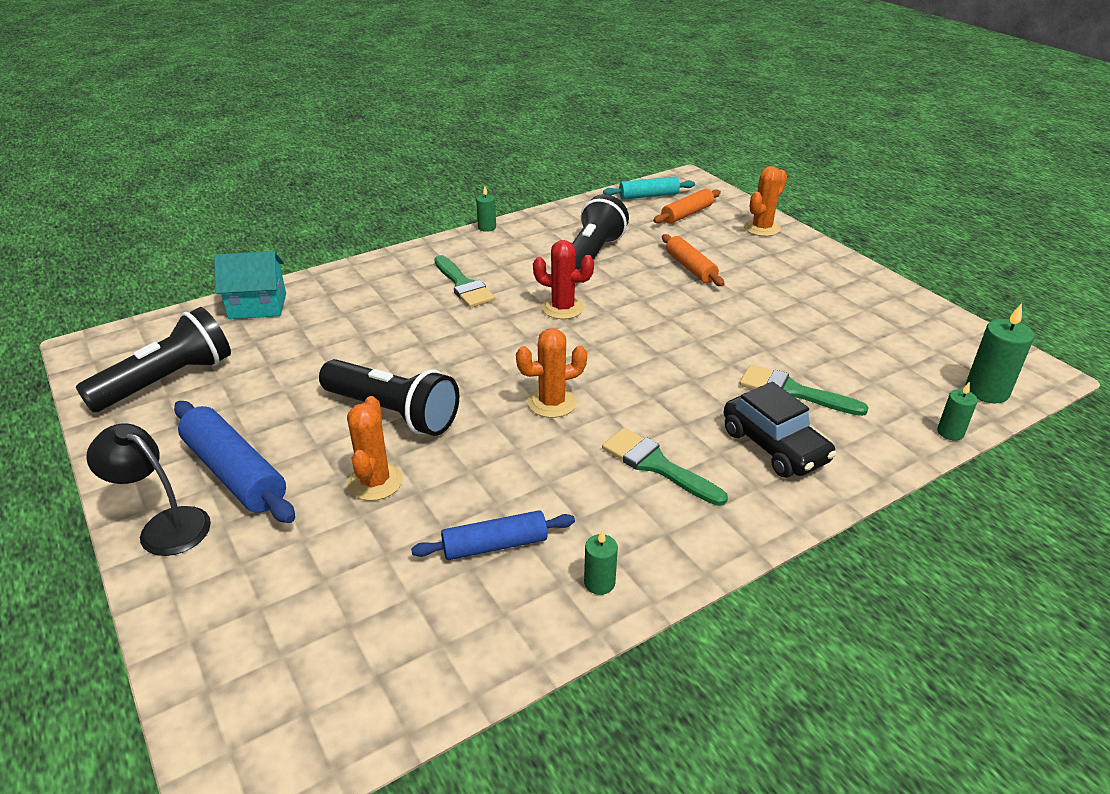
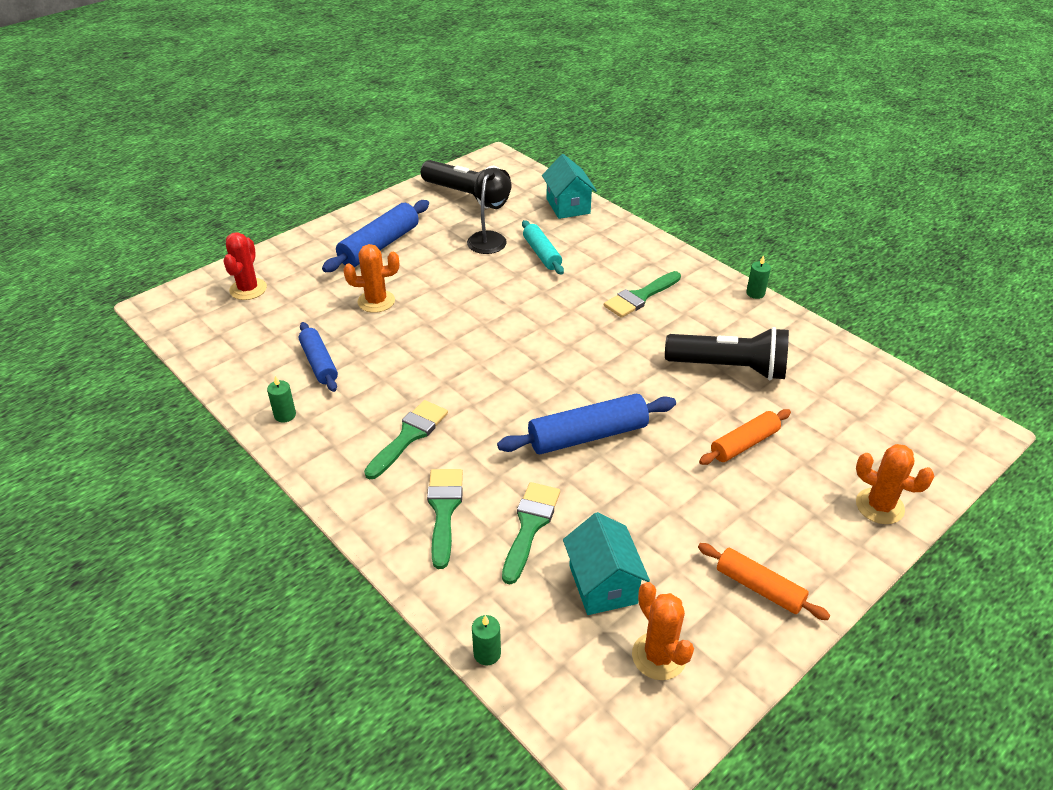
camera: 80 degrees right, 5 degrees up
black lamp [86,423,211,556] -> black lamp moved to [467,168,512,254]
black flashlight [319,359,459,436] -> none
orange cactus [516,328,587,418] -> orange cactus moved to [632,582,694,680]
red cactus [533,240,594,319] -> red cactus moved to [223,232,267,300]
turquoise rolling pin [603,177,695,200] -> turquoise rolling pin moved to [522,220,564,275]
orange rolling pin [653,189,721,224] -> orange rolling pin moved to [698,543,830,620]
black car [724,382,837,478] -> green brush [427,469,463,569]
green candle [965,303,1034,403] -> none
none -> blue rolling pin [497,394,676,454]
none -> turquoise house [563,512,650,615]

